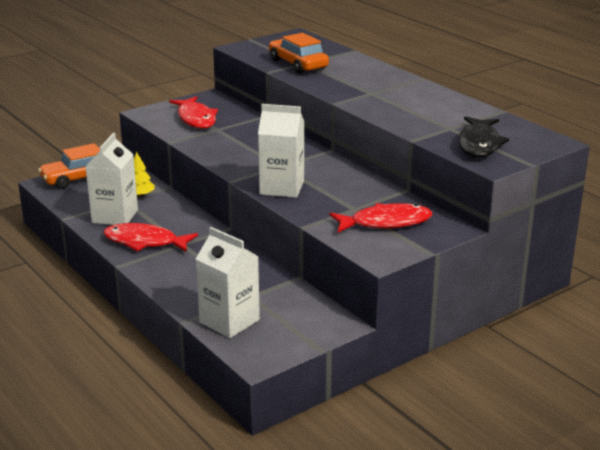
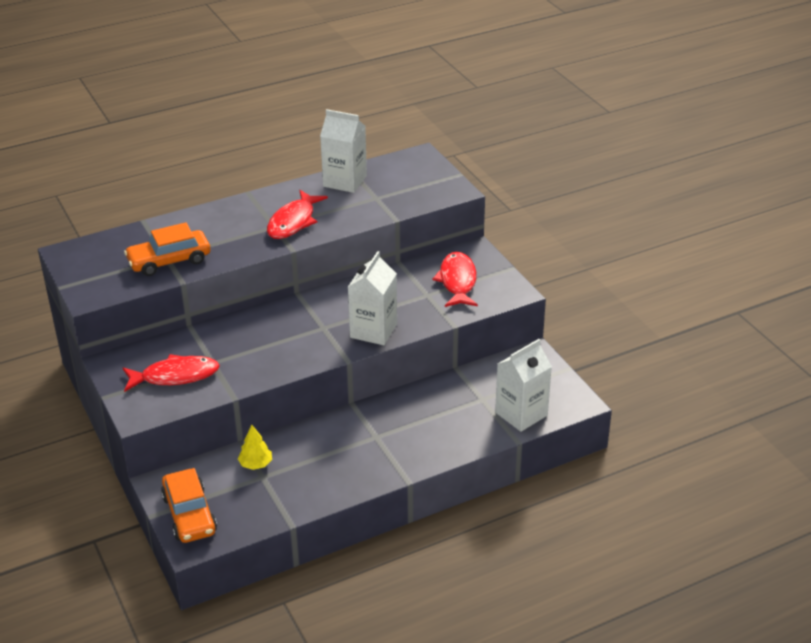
camera: 80 degrees left, 10 degrees up
white carton [85,133,138,225] -> white carton moved to [320,109,367,193]
red fish [103,223,198,252] -> red fish moved to [267,190,328,239]
black fish [458,116,509,158] -> none

